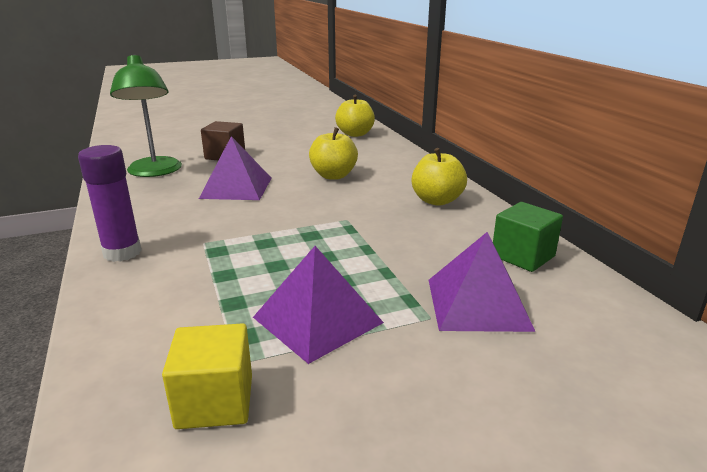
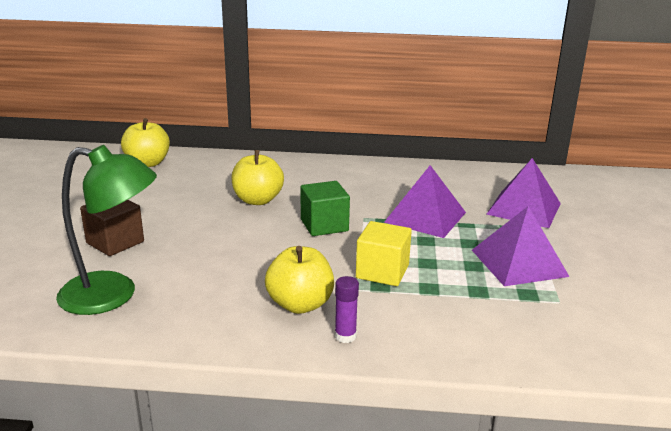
camera: 65 degrees left, 0 degrees up
purple glue stick [78,145,142,262] -> purple glue stick [335,276,359,343], size x0.55
yellow cube [162,323,252,429] -> yellow cube moved to [356,221,412,286]
purple pyramid [199,136,271,200] -> purple pyramid moved to [384,165,466,238]
yellow apple [412,148,467,206] -> yellow apple moved to [265,246,334,314]
green cube [493,202,563,272] -> green cube moved to [301,181,350,236]

